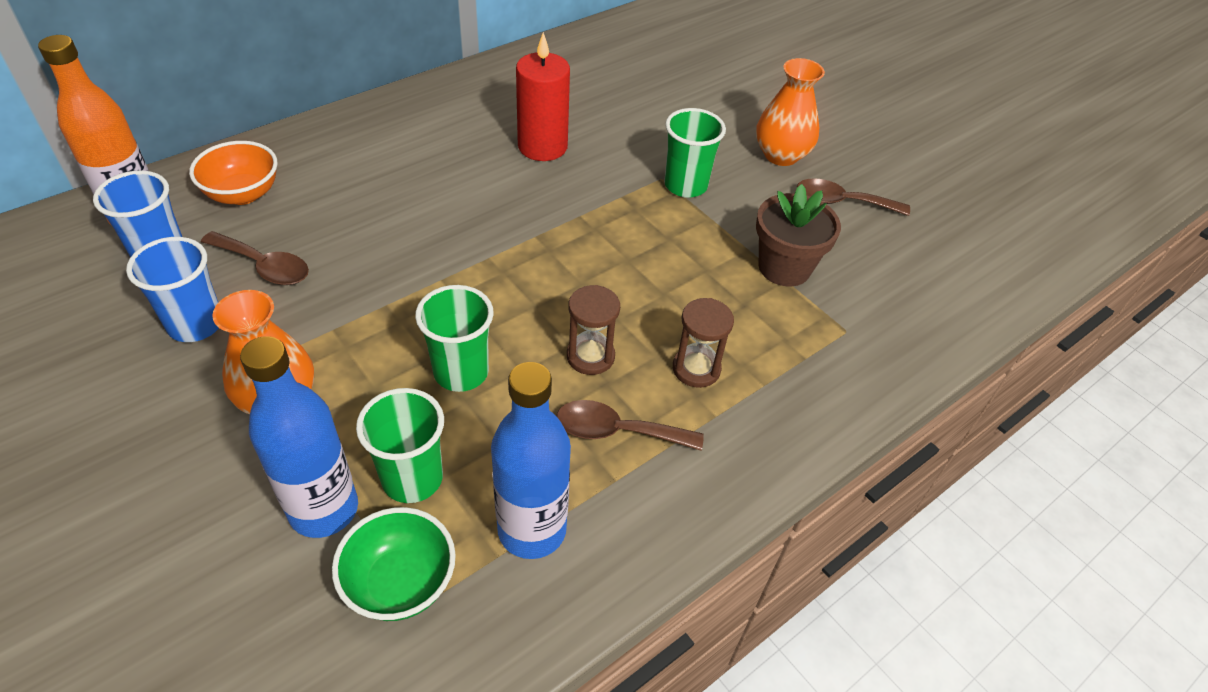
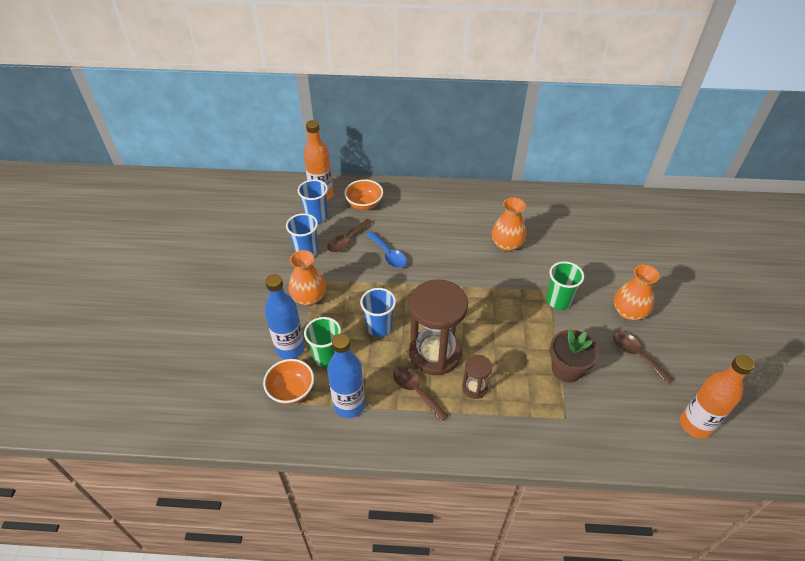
camera: 45 degrees right, 0 degrees up
brown spoon [201,231,309,285] -> brown spoon turned 60 degrees clockwise [327,219,373,253]
green bowl [332,507,456,621] -> orange bowl [263,359,314,405]
green cup [415,285,494,392] -> blue cup [360,288,396,337]
red candle [516,32,570,161] -> orange vase [492,197,526,252]
brown hourglass [567,285,620,375] -> brown hourglass [409,279,468,375], size x2.14
none -> blue spoon [366,231,407,268]
none -> orange bottle [680,355,754,439]

